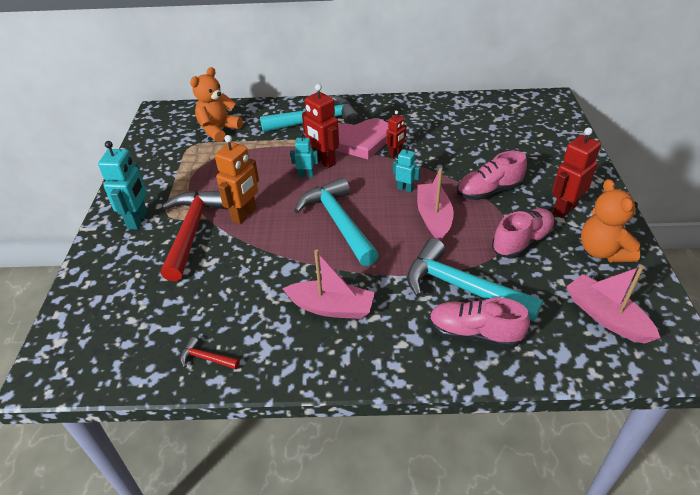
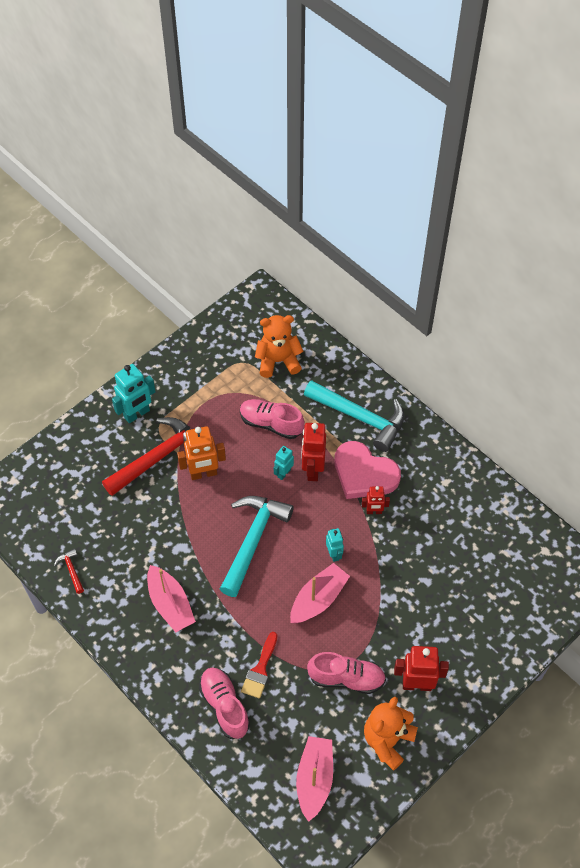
camera: 45 degrees right, 15 degrees up
turquoise robot [290,133,318,178] -> turquoise robot turned 105 degrees counterclockwise [274,446,294,480]
turquoise hammer [407,238,543,321] -> red brush [241,632,277,699]
pink shoe [457,151,527,200] -> pink shoe moved to [240,399,305,439]

